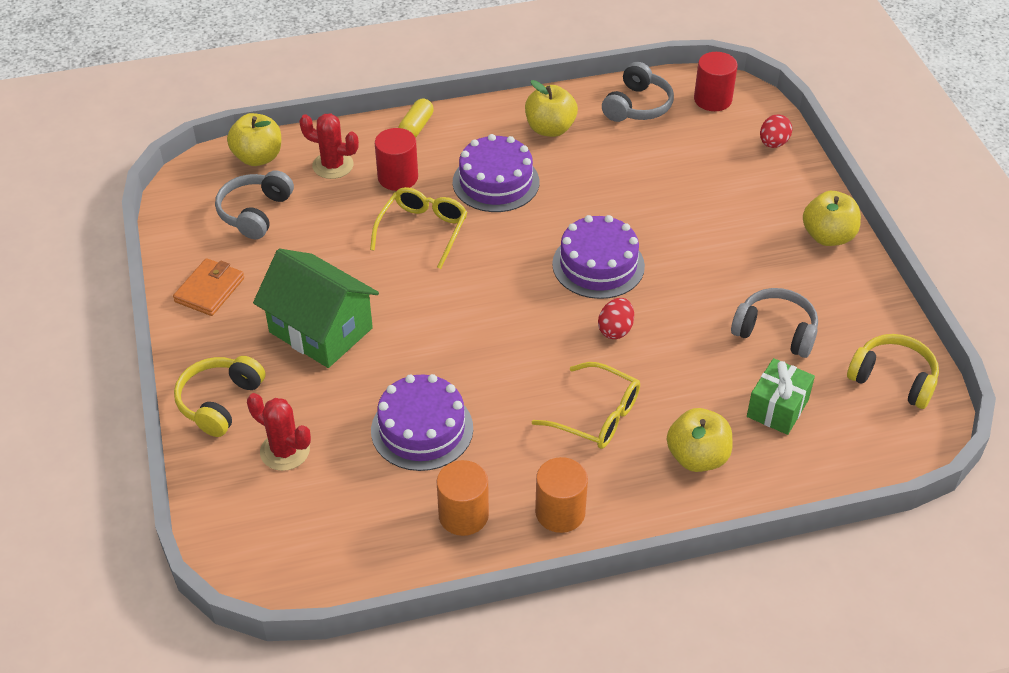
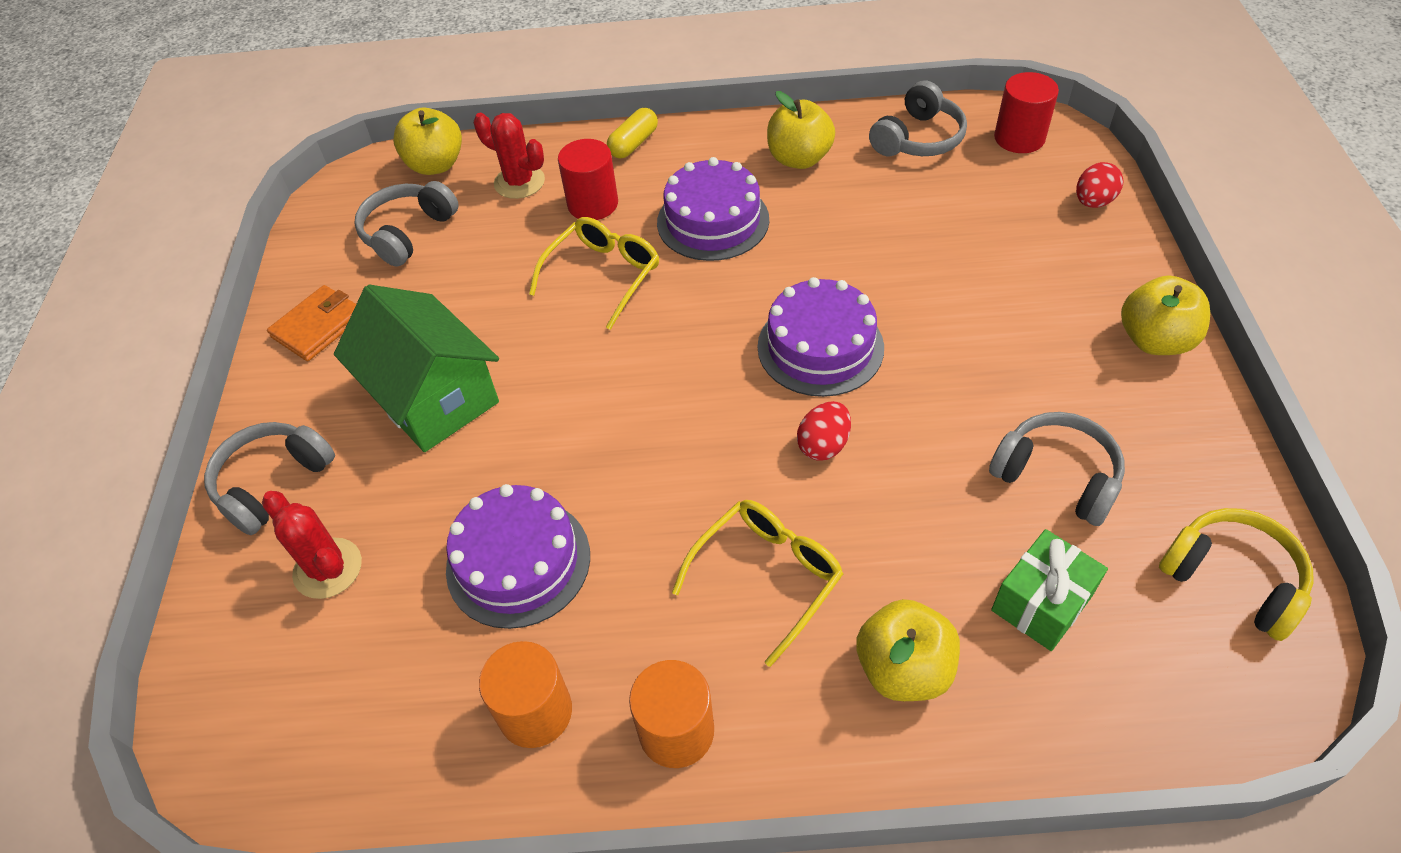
camera: 15 degrees right, 5 degrees up
yellow headphones [174,356,265,437] -> grey headphones [204,422,335,535]
yellow glasses [532,362,640,449] -> yellow glasses turned 90 degrees counterclockwise [672,500,843,667]

